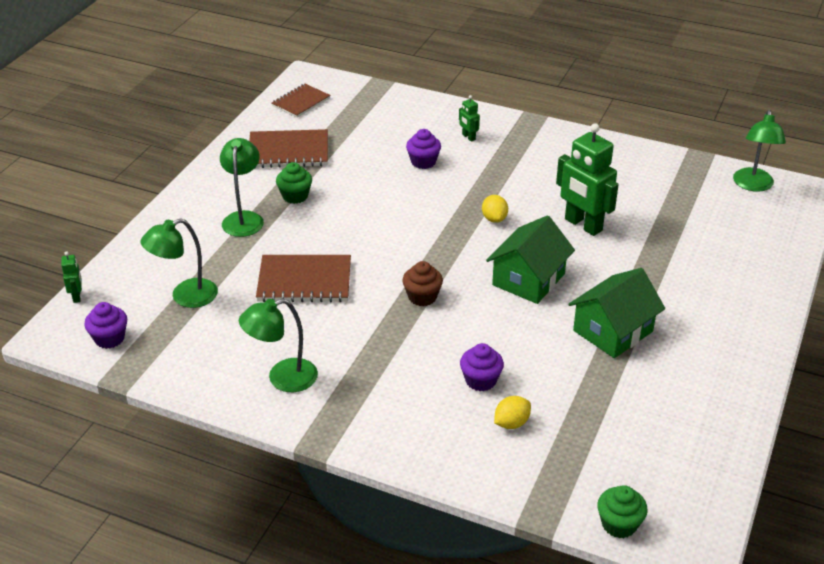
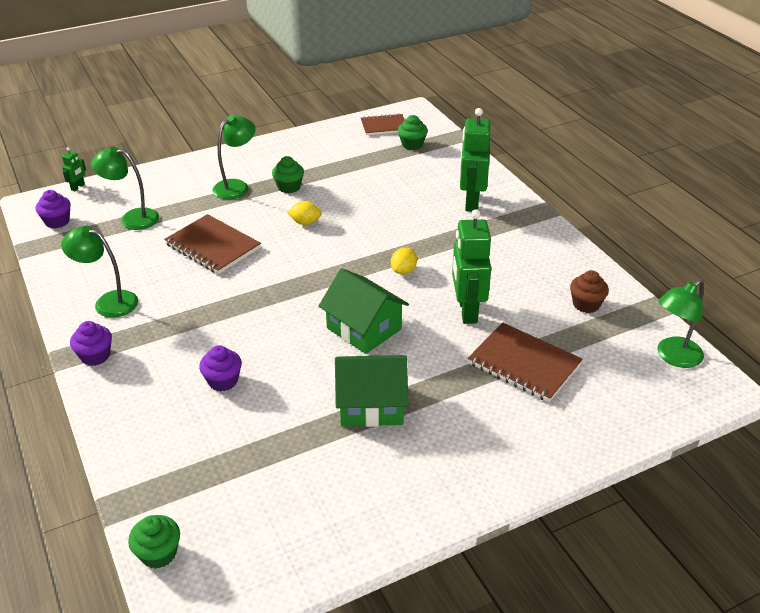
camera: 40 degrees right, 0 degrees up
brown notebook [249,129,328,168] -> brown notebook moved to [468,322,583,402]
brown cupcake [402,261,443,306] -> brown cupcake moved to [570,270,609,313]
purple cupcake [406,129,441,169] -> purple cupcake moved to [70,321,112,366]
green robot [459,95,480,142] -> green robot [460,108,491,212], size x2.23
green house [486,215,575,304] -> green house turned 60 degrees clockwise [318,268,409,354]
yellow lemon [494,396,531,429] -> yellow lemon moved to [287,201,322,225]
none -> green cupcake [398,115,428,150]

